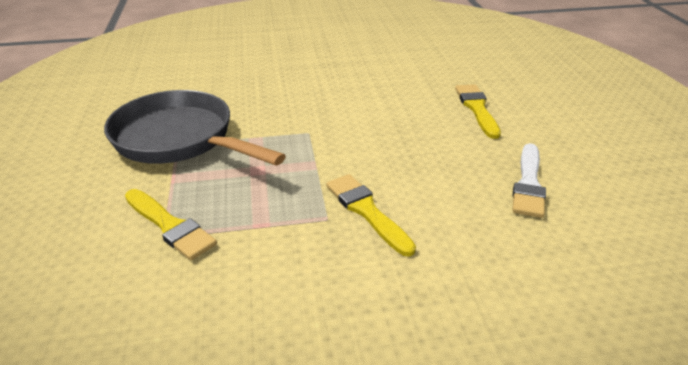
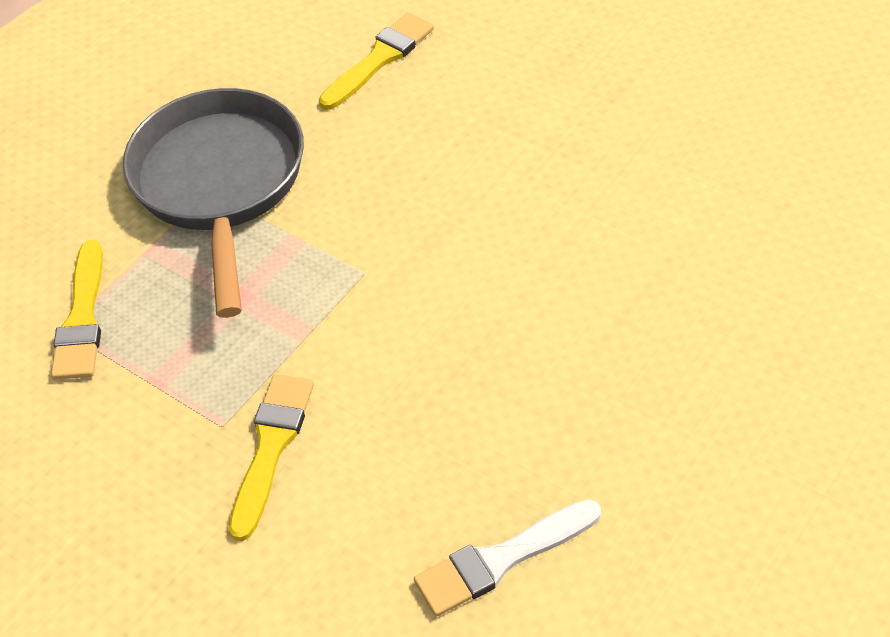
camera: 50 degrees right, 15 degrees up
yellow brush [455,84,501,139] -> yellow brush moved to [319,12,434,110]

